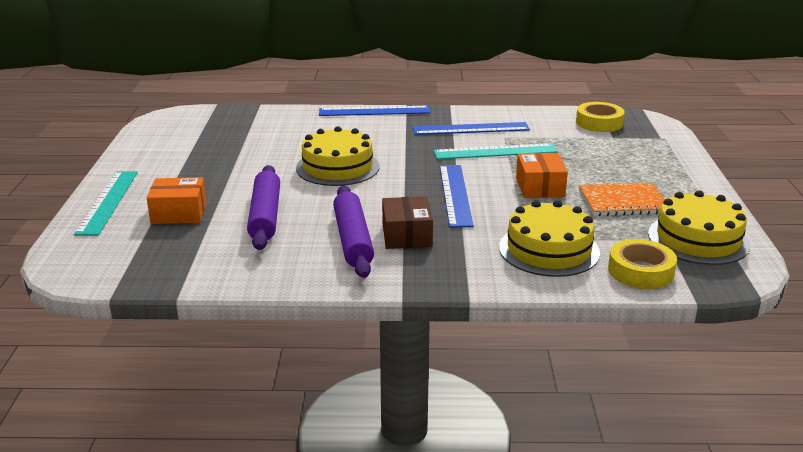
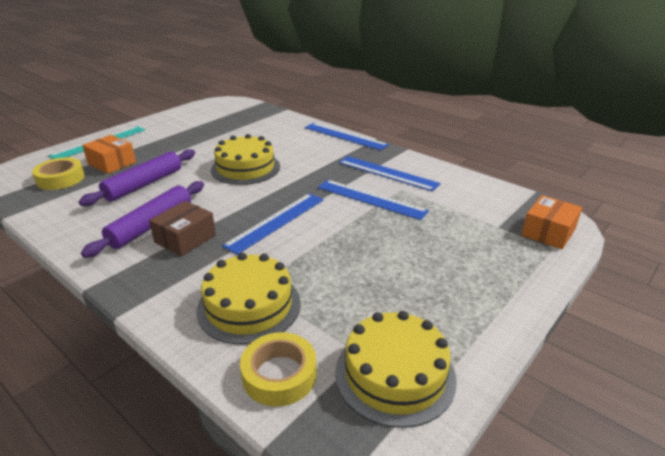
camera: 40 degrees right, 5 degrees up
turquoise ruler [434,143,558,159] -> blue ruler [318,180,429,220]
orange box [516,153,568,198] -> orange box moved to [521,195,582,249]
yellow tape [576,102,625,132] -> yellow tape moved to [32,158,85,190]
orange notebook [579,183,665,216] -> none

